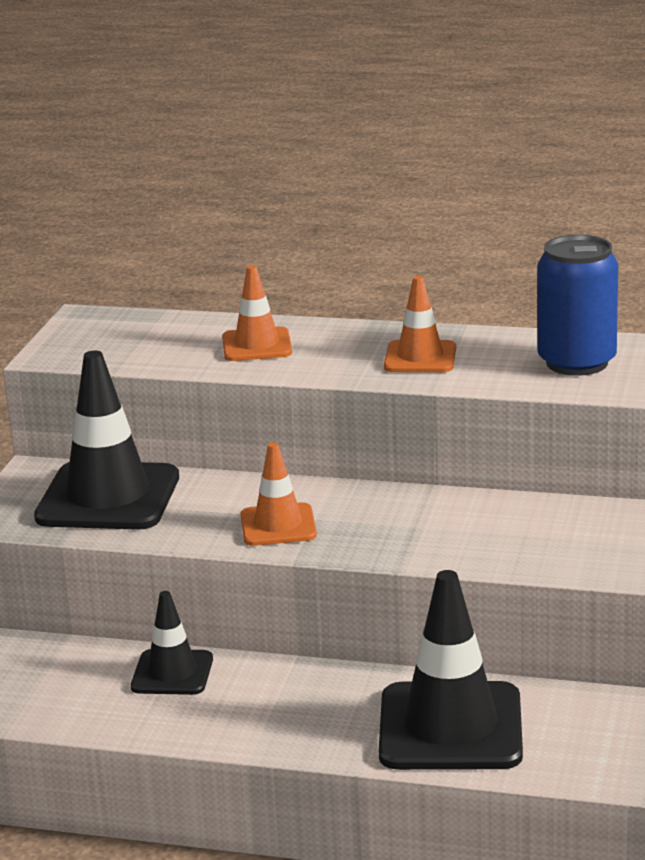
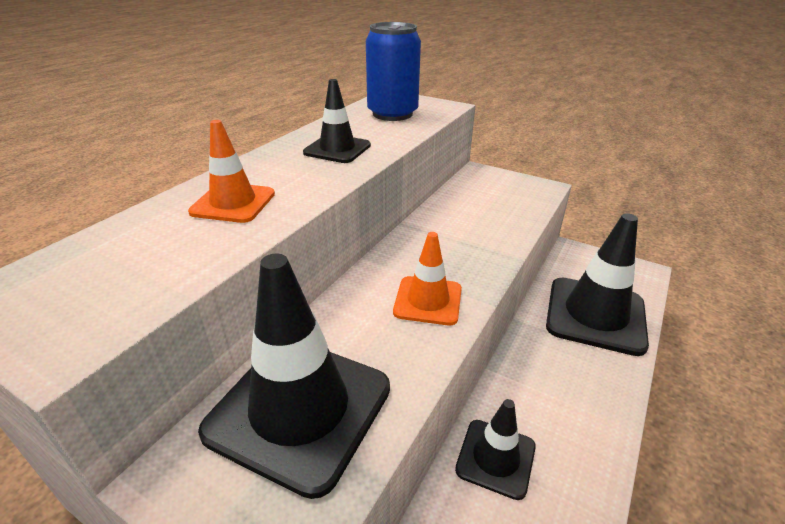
camera: 75 degrees left, 10 degrees up
orange traffic cone [384,276,456,372] -> black traffic cone [303,79,371,163]

